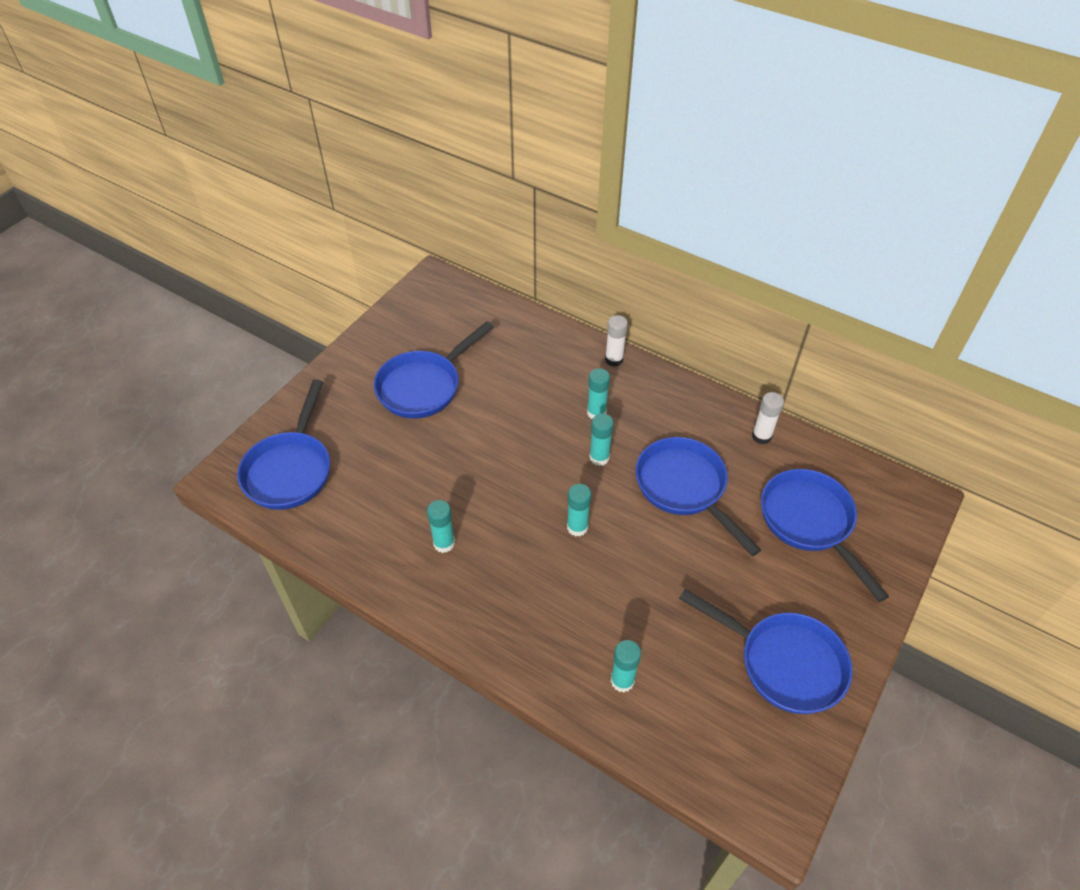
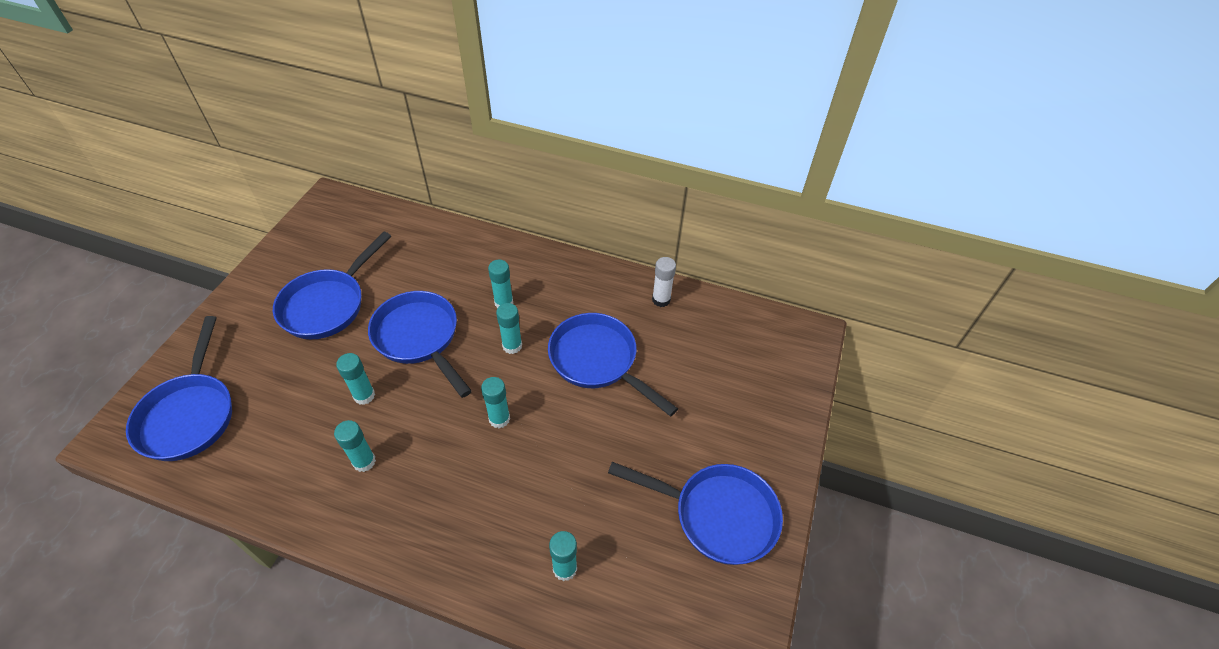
camera: 15 degrees left, 0 degrees up
white glue stick [605,315,628,367] -> none
blue pan [761,469,889,602] -> blue pan moved to [368,291,472,398]
none -> turquoise glue stick [336,353,375,405]

